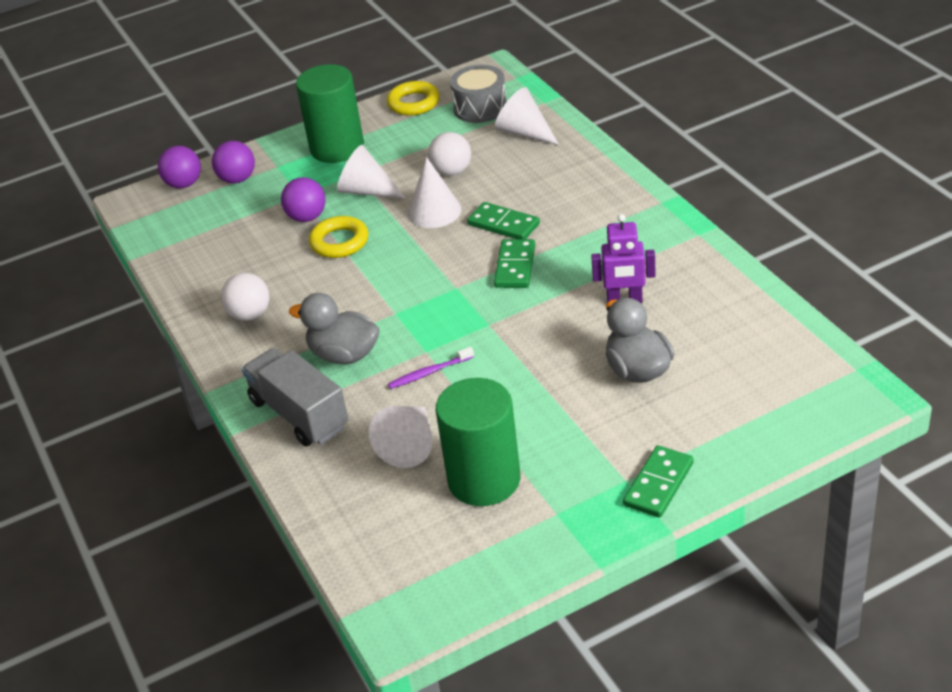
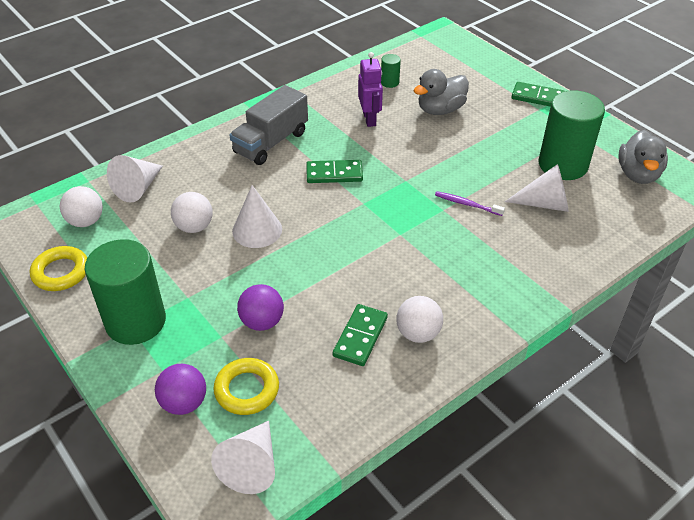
camera: 105 degrees left, 5 degrees up
purple ball [158,146,201,188] -> none
grey truck [242,348,349,446] -> grey truck moved to [230,85,308,165]
grey duck [289,293,379,364] -> grey duck moved to [618,130,668,184]
yellow ring [309,216,368,258] -> yellow ring moved to [213,358,279,415]
white cone [337,145,406,199] -> white cone moved to [211,421,275,494]
purple toothbrush [388,347,474,389] -> purple toothbrush turned 150 degrees clockwise [435,191,505,216]
grey drum [450,65,507,123] -> white ball [60,186,103,227]
green domino [467,202,540,239] -> green domino moved to [333,304,388,366]
none -> green cylinder [381,54,401,88]

